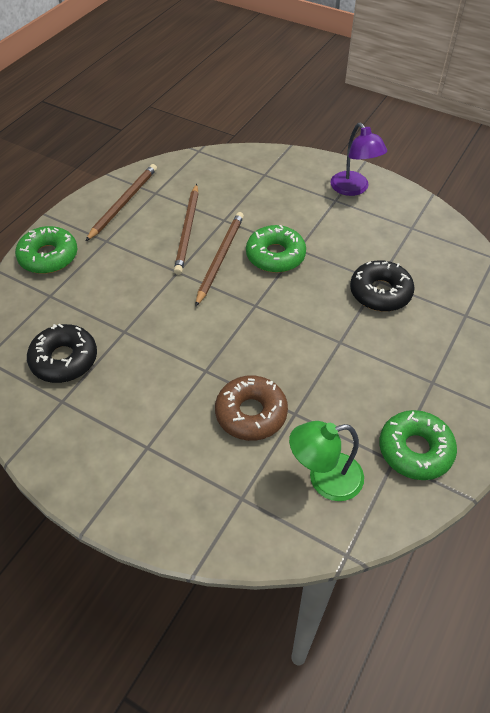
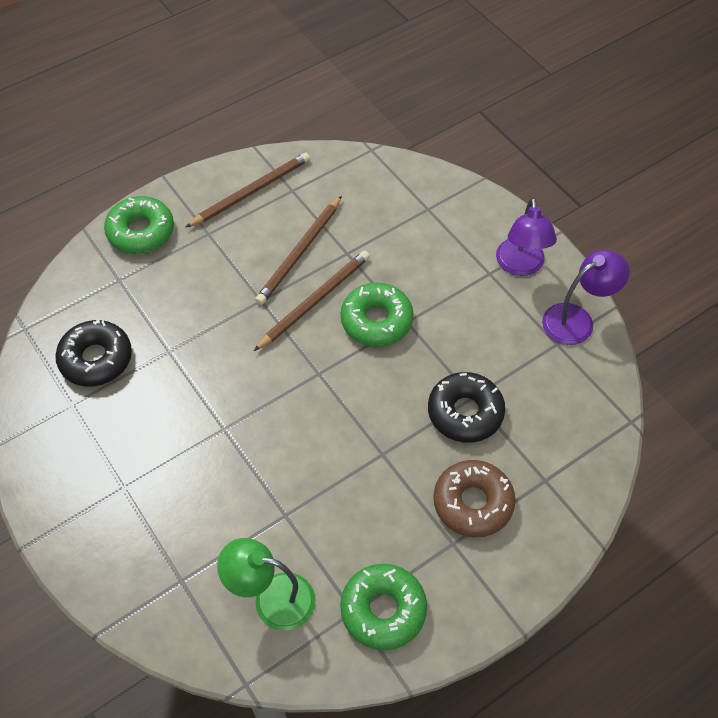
camera: 25 degrees right, 5 degrees up
brown donut [215,375,288,441] -> brown donut moved to [433,460,516,537]
none -> purple lamp [542,249,630,345]

